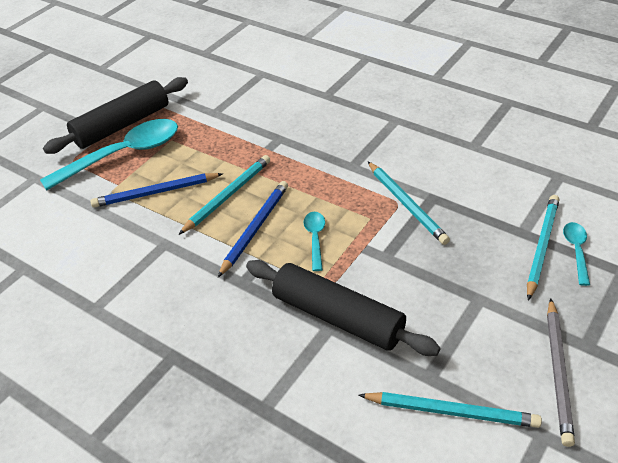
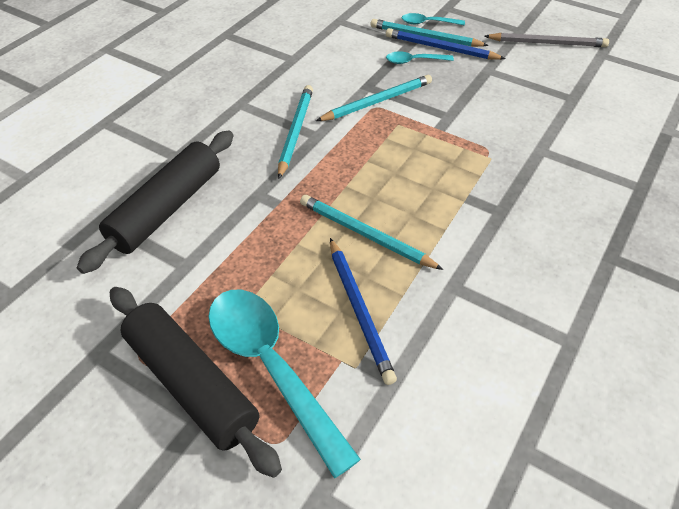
camera: 95 degrees left, 5 degrees up
blue pencil [218,181,288,277] -> blue pencil moved to [386,28,506,60]
black rolling pin [246,260,440,356] -> black rolling pin moved to [77,130,234,274]
turquoise spoon [304,212,325,271] -> turquoise spoon moved to [386,51,454,64]
turquoise pencil [359,392,542,428] -> turquoise pencil moved to [278,85,313,179]

